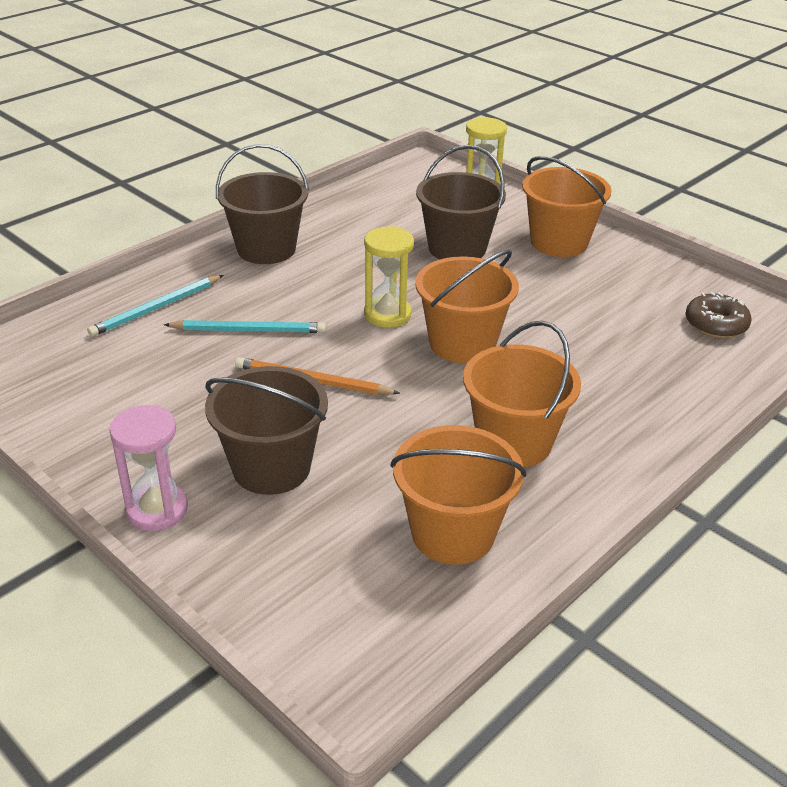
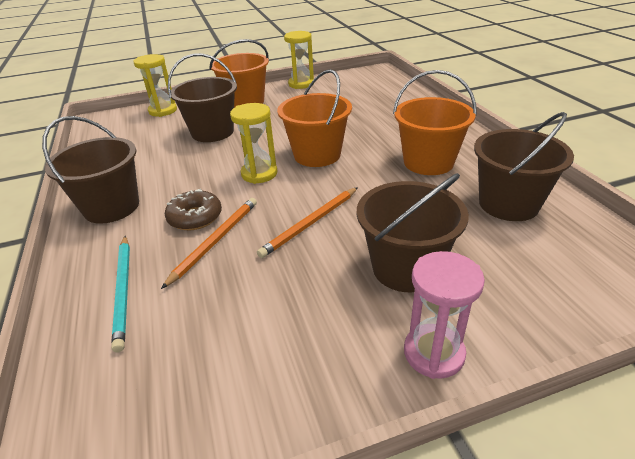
camera: 60 degrees left, 0 degrees up
turquoise pencil [164,320,326,333] -> orange pencil [161,198,257,289]
orange bucket [391,425,526,565] -> brown bucket [474,112,574,221]
brown donut [685,292,752,338] -> brown donut moved to [165,189,222,230]
none -> yellow hourglass [284,31,314,89]

